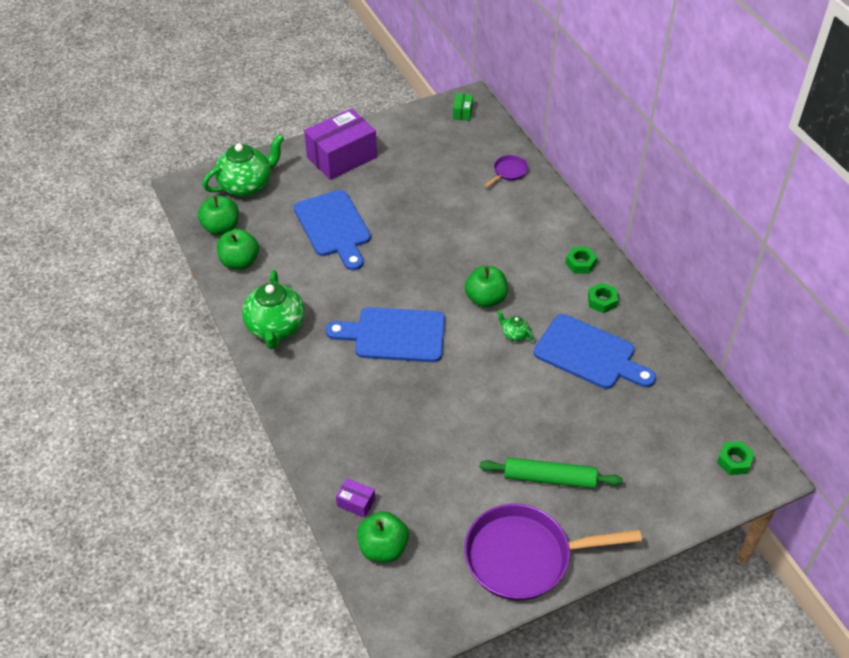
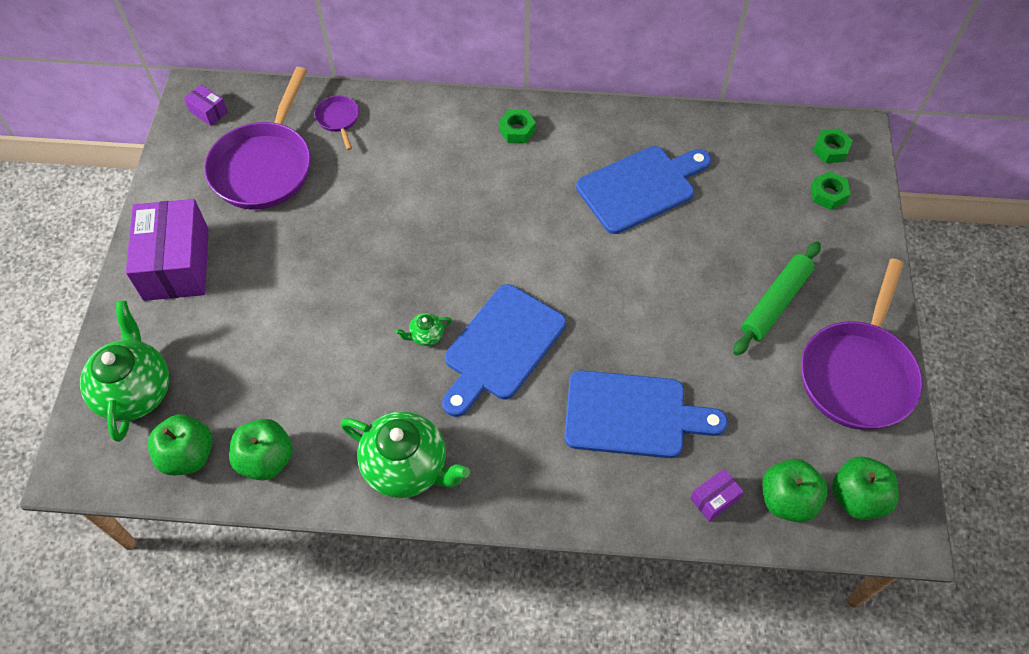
camera: 60 degrees left, 10 degrees up
blue cutting board [294,190,371,270] -> blue cutting board moved to [564,370,728,458]
green box [453,93,473,121] -> purple box [184,84,228,126]
green apple [465,266,508,308] -> green apple moved to [832,457,899,520]
green teapot [497,310,533,341] -> green teapot moved to [396,313,452,346]
green nut [588,283,618,313] -> green nut moved to [811,171,850,210]
none -> purple pan [204,67,311,210]

